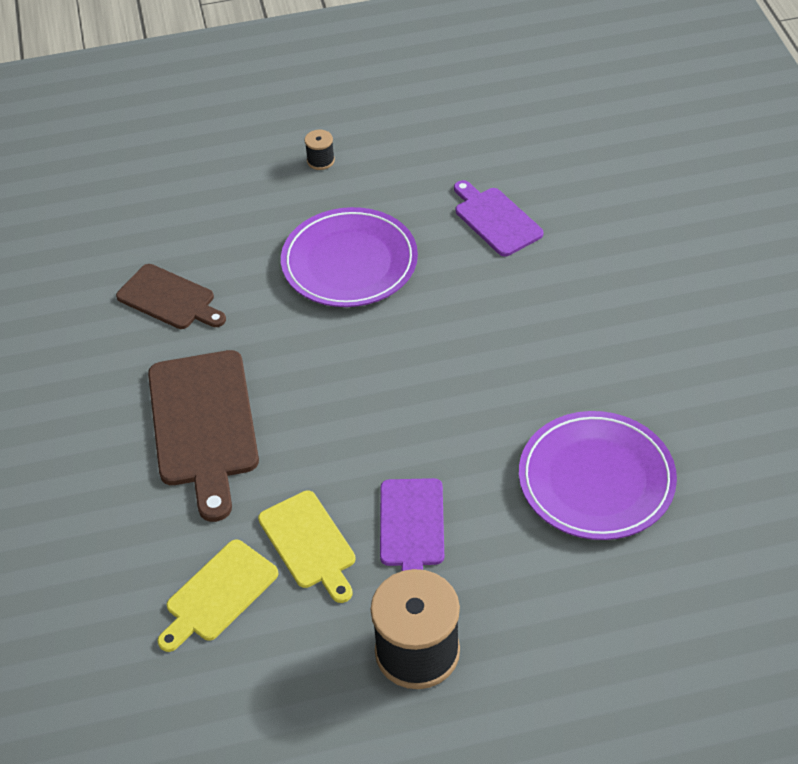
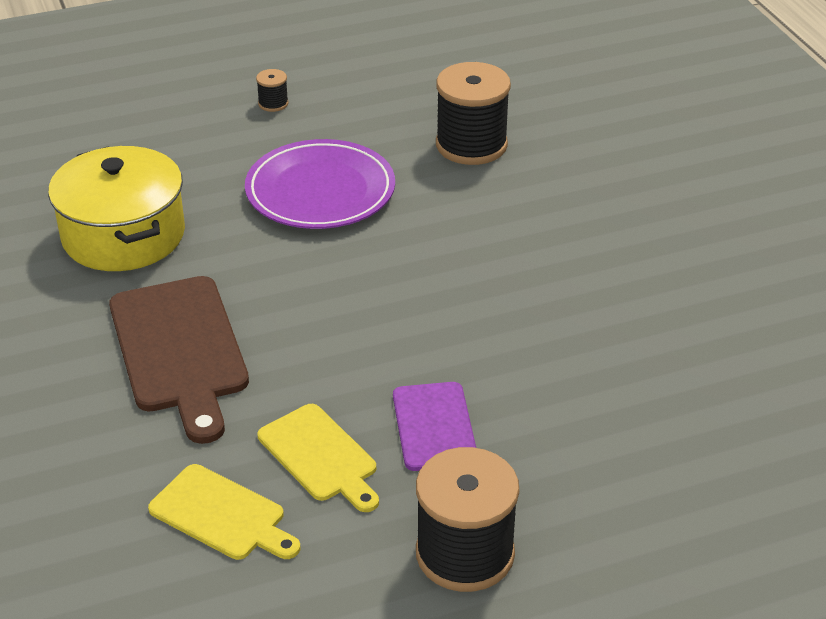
camera: 10 degrees left, 10 degrees down
brown cutting board [116,264,226,329] -> yellow pot [48,146,185,271]
yellow cutting board [158,539,279,652] -> yellow cutting board turned 90 degrees counterclockwise [148,464,300,560]
purple cutting board [454,180,544,256] -> black spool [436,62,511,165]
purple plate [519,411,677,540] -> none

